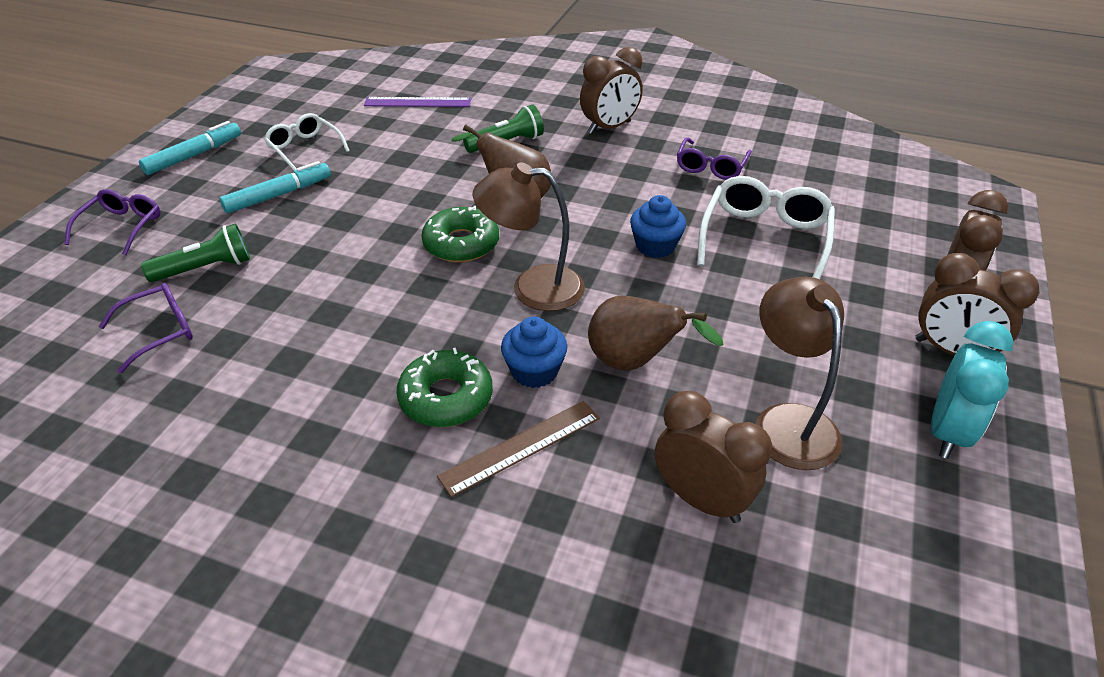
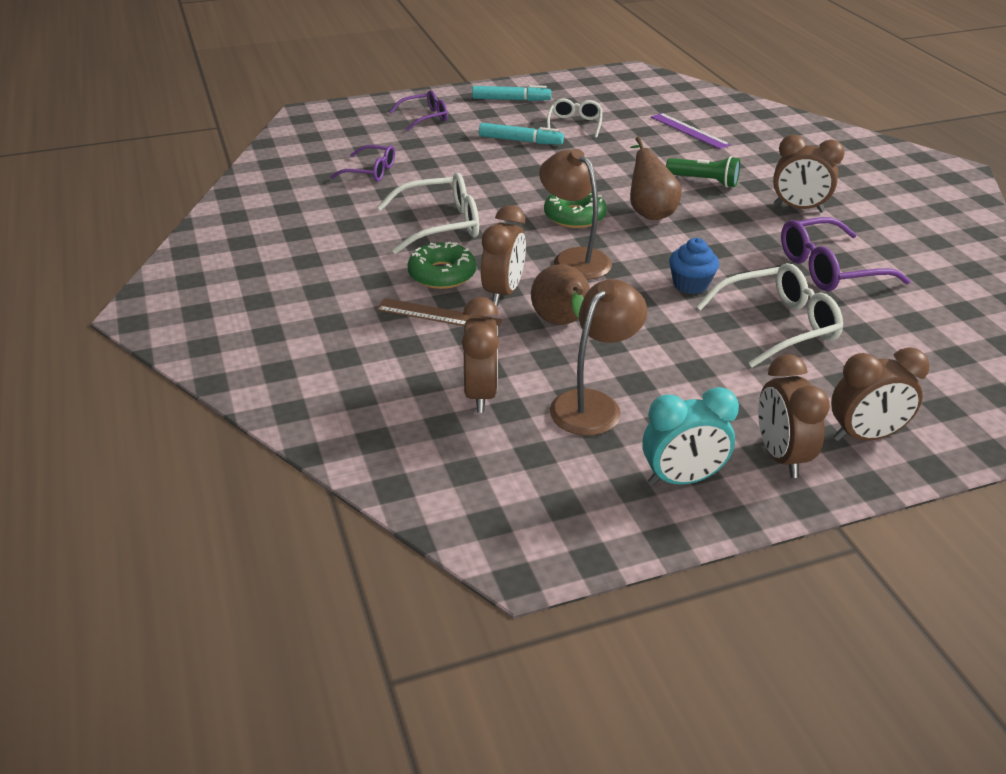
camera: 50 degrees right, 5 degrees down
green flashlight [141,223,250,282] -> none
blue cupcake [501,317,567,388] -> brown clock [481,205,526,306]
purple glasses [677,137,752,180] -> purple glasses [781,217,911,292], size x1.60
none -> white glasses [377,172,479,254]

